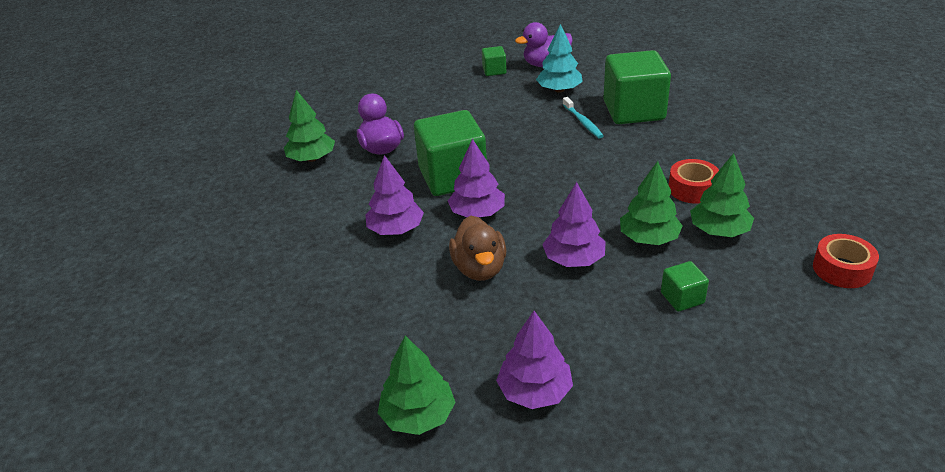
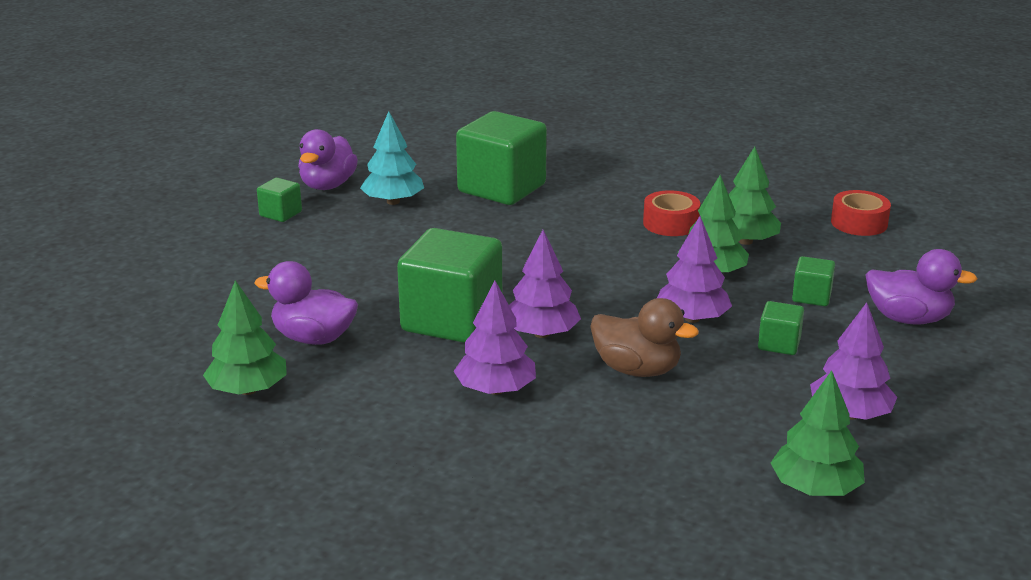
camera: 55 degrees left, 10 degrees down
turquoise toothbrush [562,97,603,138] -> none
none -> green cube [758,301,804,355]
none -> purple duck [866,249,978,325]

